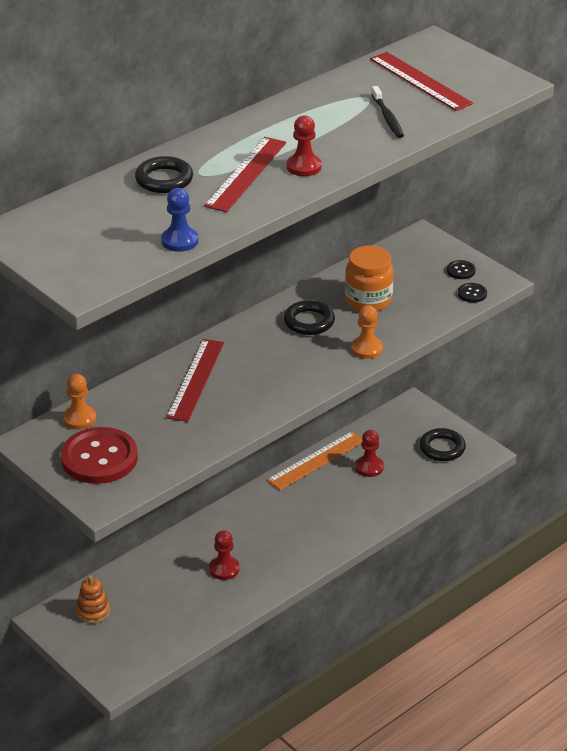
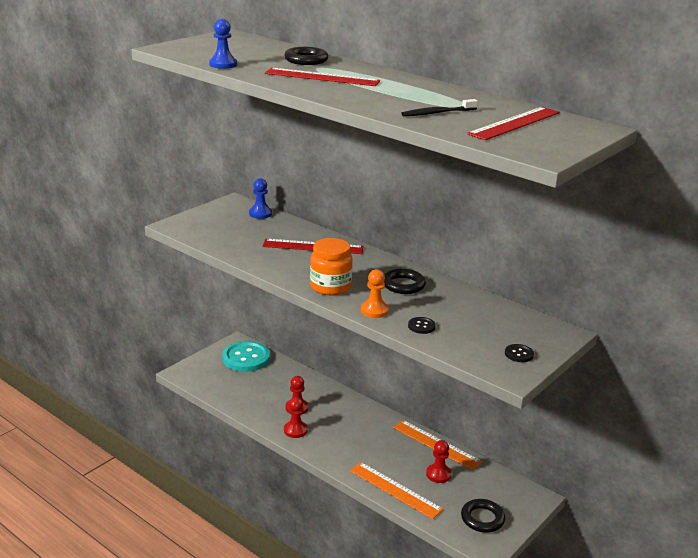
camera: 80 degrees right, 10 degrees down
red button [61,427,138,484] -> none
orange pawn [63,374,96,430] -> blue pawn [249,178,272,219]
orange stacking toy [76,575,110,624] -> turquoise button [222,341,270,372]
red pawn [287,115,322,176] -> red pawn moved to [284,397,308,438]
orange jar [345,246,394,311] -> orange jar moved to [310,238,353,296]
black button [458,283,487,303] -> black button moved to [408,317,436,334]
none -> orange ruler [350,462,443,519]

